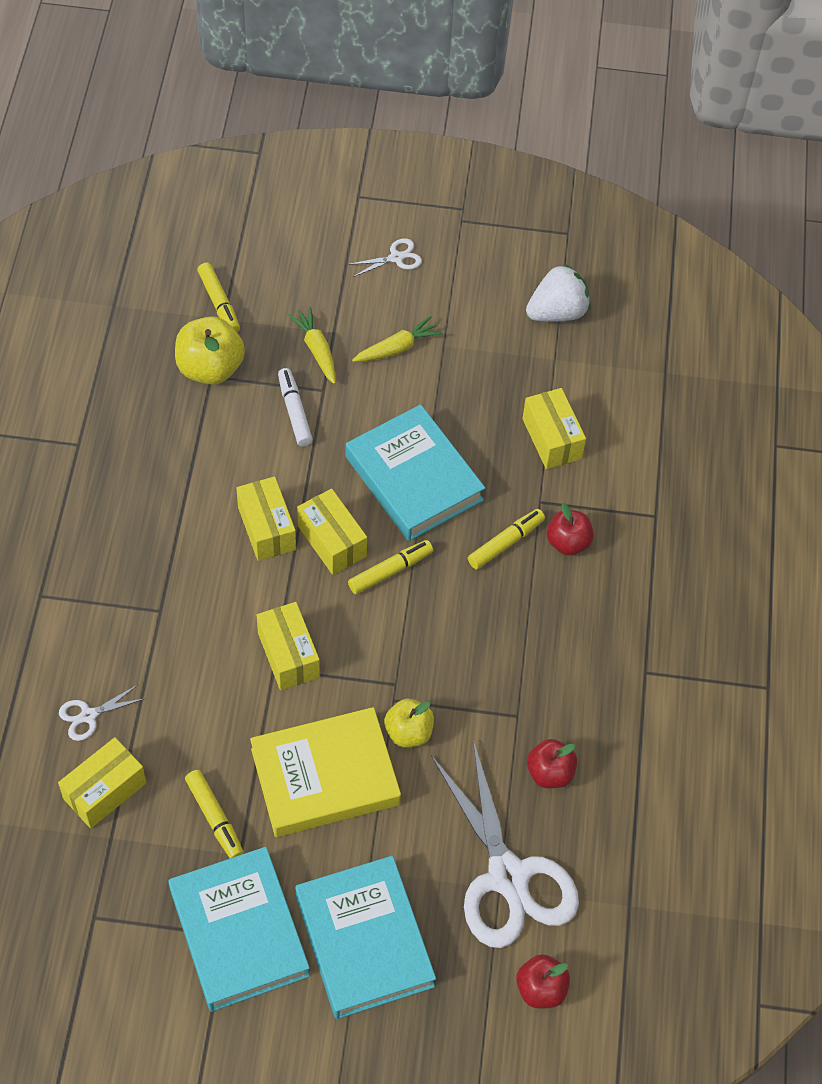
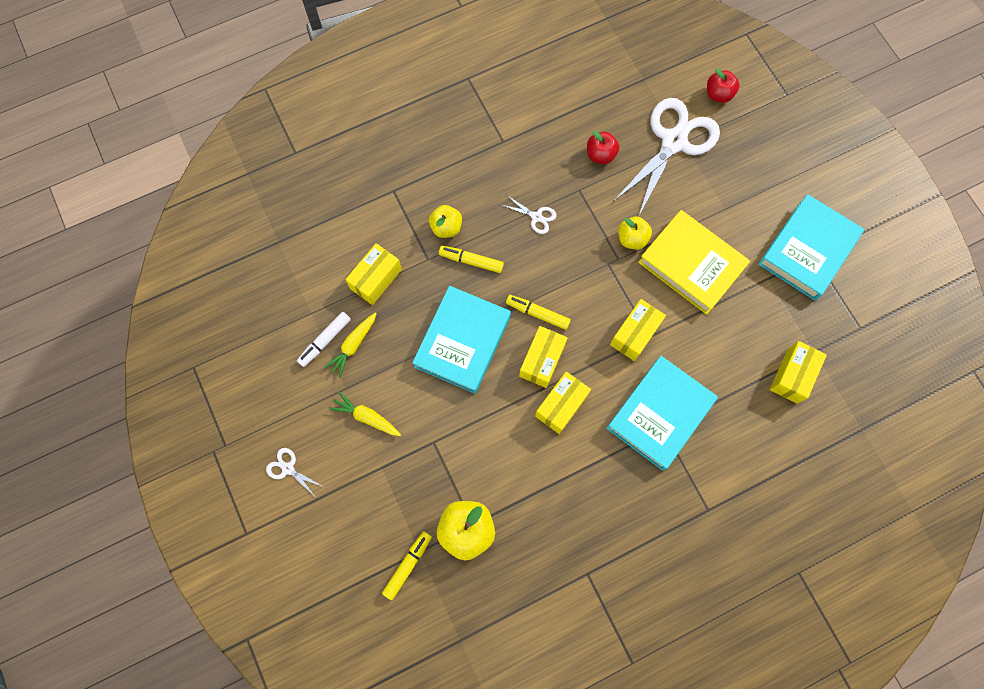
camera: 120 degrees left, 15 degrees up
yellow box [58,737,146,828] -> yellow box turned 75 degrees counterclockwise [770,341,827,404]
white scissors [59,684,146,741] -> white scissors moved to [502,196,556,234]
yellow marker [185,770,244,858] -> none
white marker [278,368,313,447] -> white marker moved to [297,312,351,367]
yellow carrot [288,307,336,384] -> yellow carrot moved to [324,312,377,378]
turquoise book [295,856,436,1019] -> turquoise book moved to [606,356,718,471]
white strawberry [526,264,591,322] -> none
red apple [547,503,594,555] -> yellow apple [429,205,462,238]

